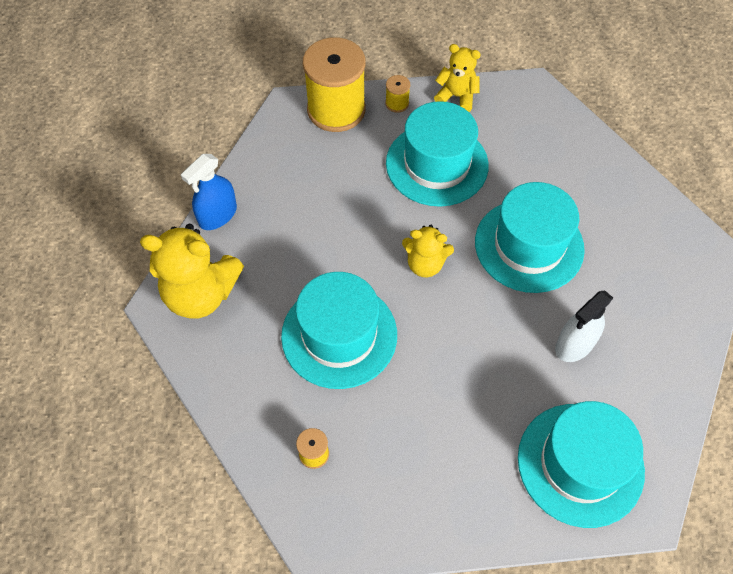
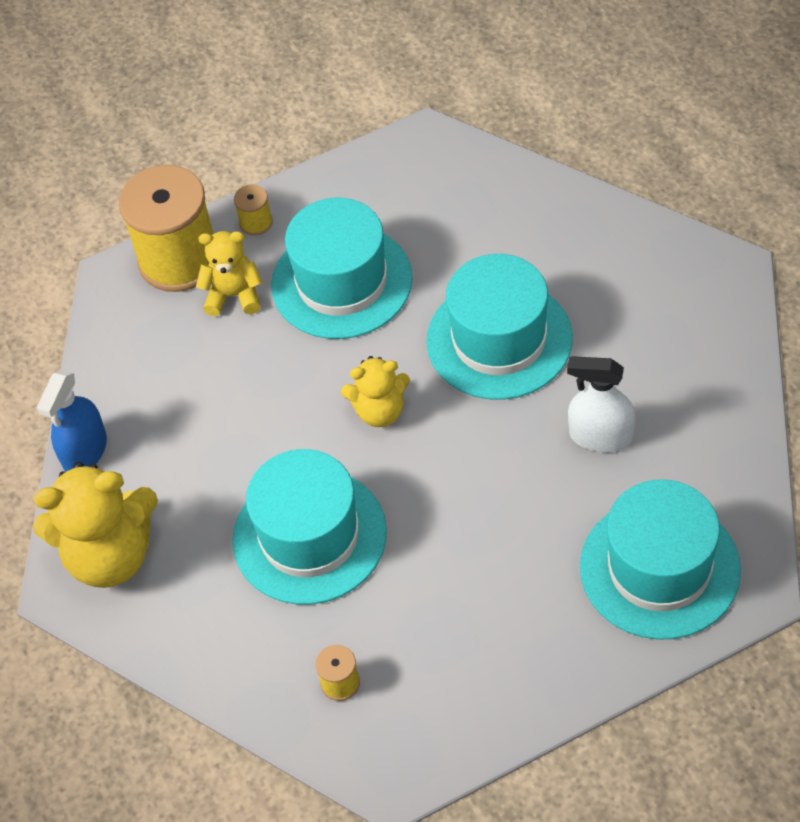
camera: 15 degrees left, 5 degrees down
yellow teddy bear [434,44,481,112] -> yellow teddy bear moved to [196,231,262,316]
white spray bottle [555,291,613,362] -> white spray bottle turned 75 degrees clockwise [567,356,636,452]

